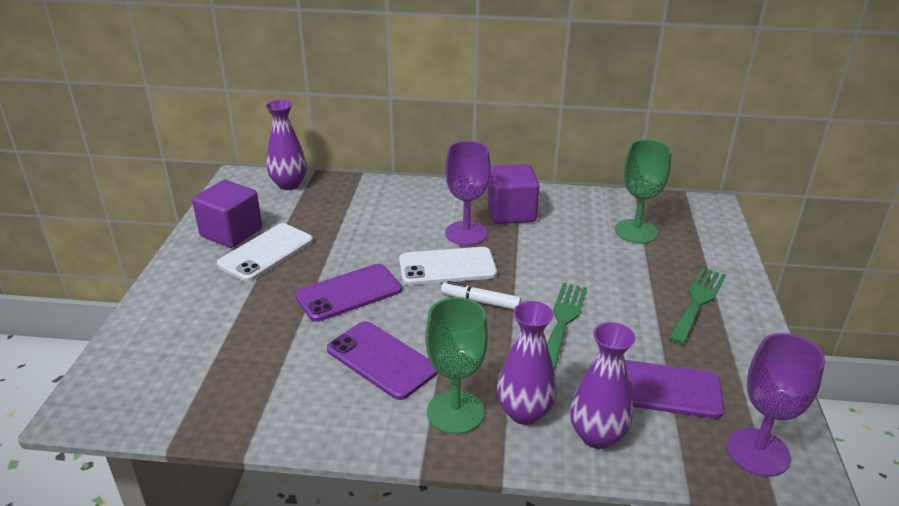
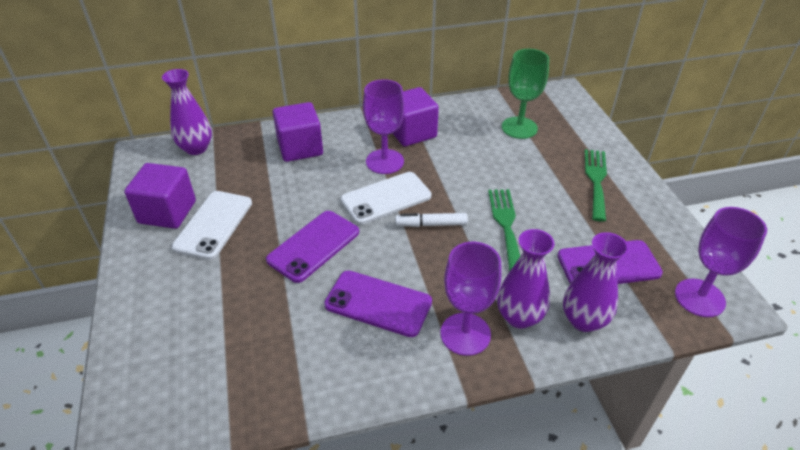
camera: 20 degrees left, 10 degrees up
green goblet [425,297,488,434] -> purple goblet [440,242,502,356]
none -> purple cube [273,102,323,162]

